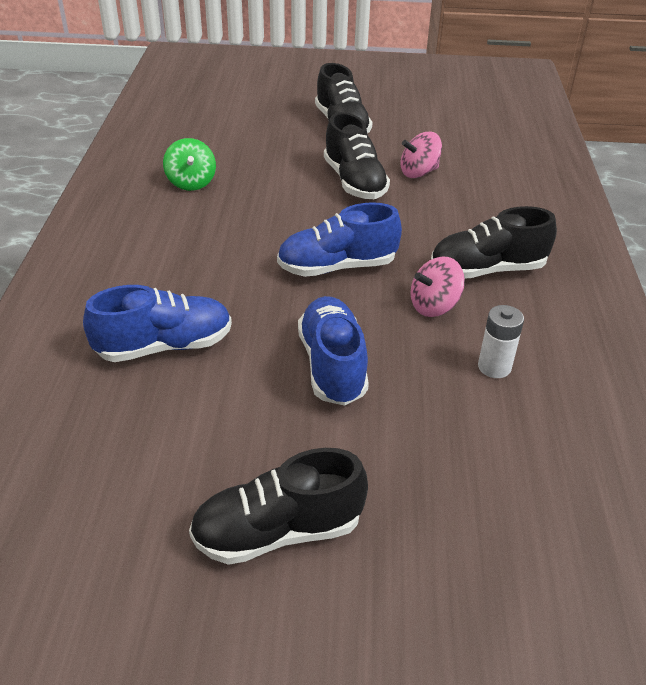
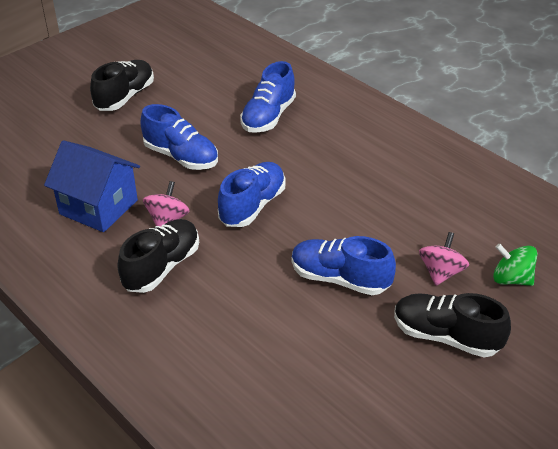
camera: 135 degrees right, 0 degrees up
green spinning top [163,138,216,191] -> green spinning top moved to [493,244,537,286]
black shoe [324,112,390,199] -> blue shoe [292,236,396,295]
pink spinning top [401,132,442,178] -> pink spinning top moved to [419,232,469,286]
white battery [478,305,524,378] -> blue house [44,140,140,232]

